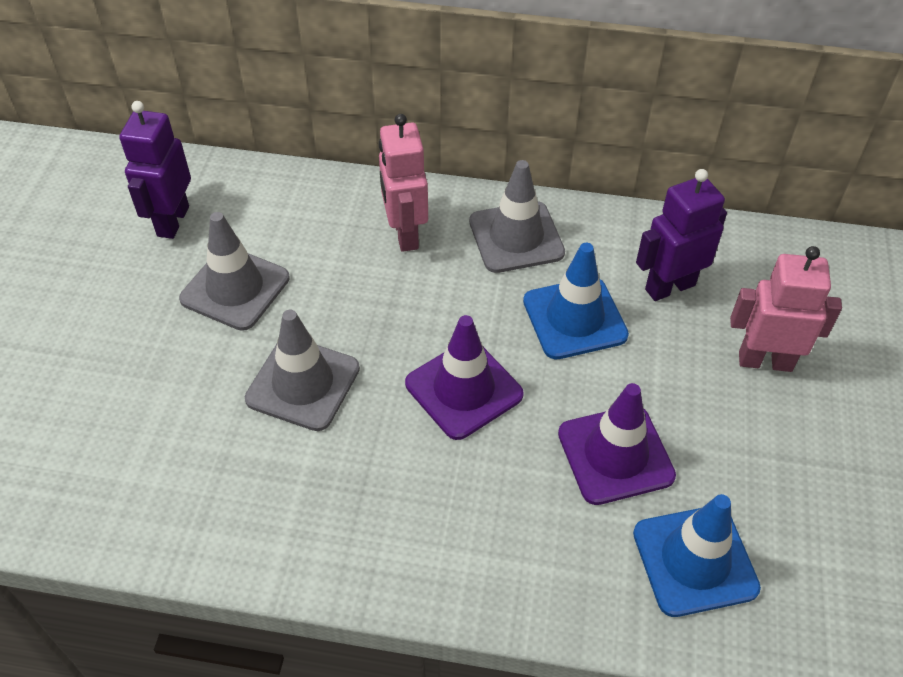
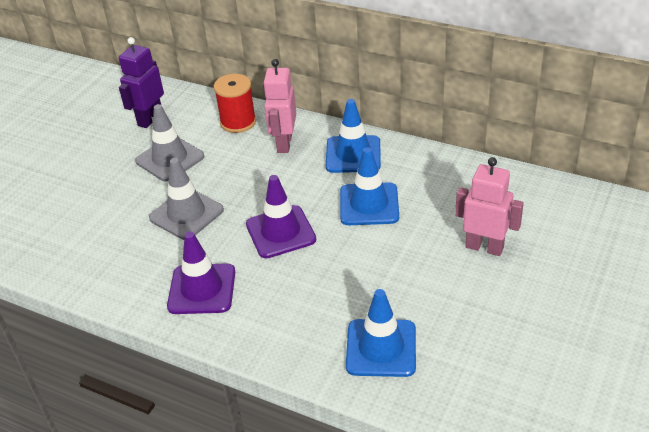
camera: 20 degrees right, 10 degrees down
grey traffic cone [469,160,565,273] -> blue traffic cone [326,99,381,173]
purple traffic cone [558,383,676,505] -> purple traffic cone moved to [167,232,235,314]
purple robot [636,169,727,301] -> none
none -> red spool [214,74,256,133]

